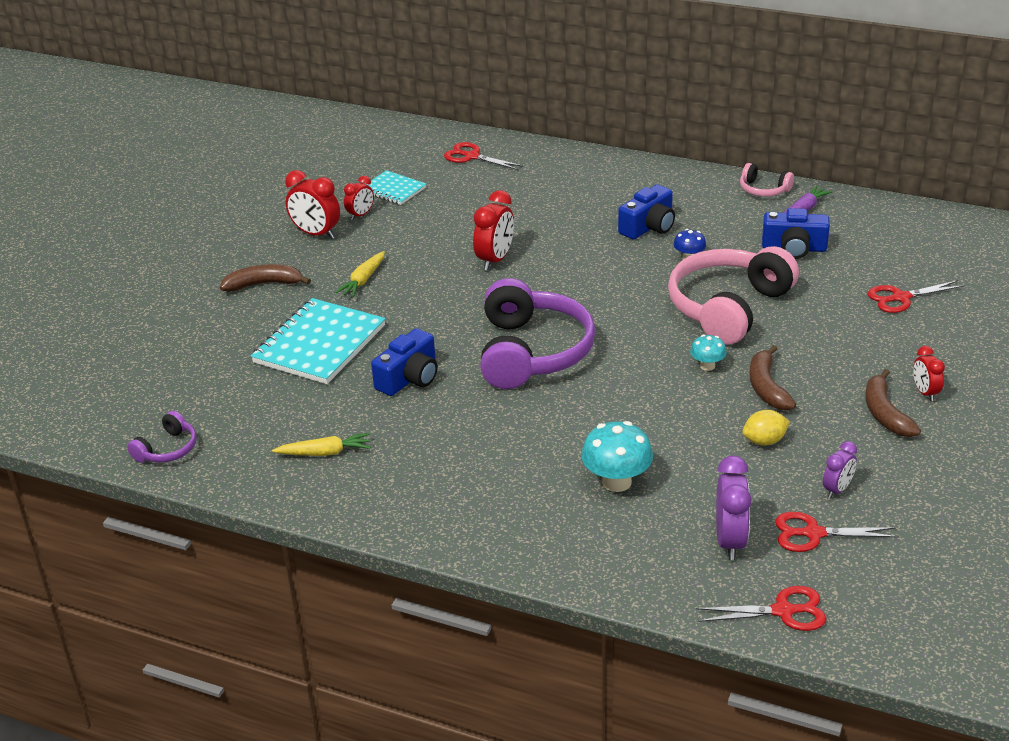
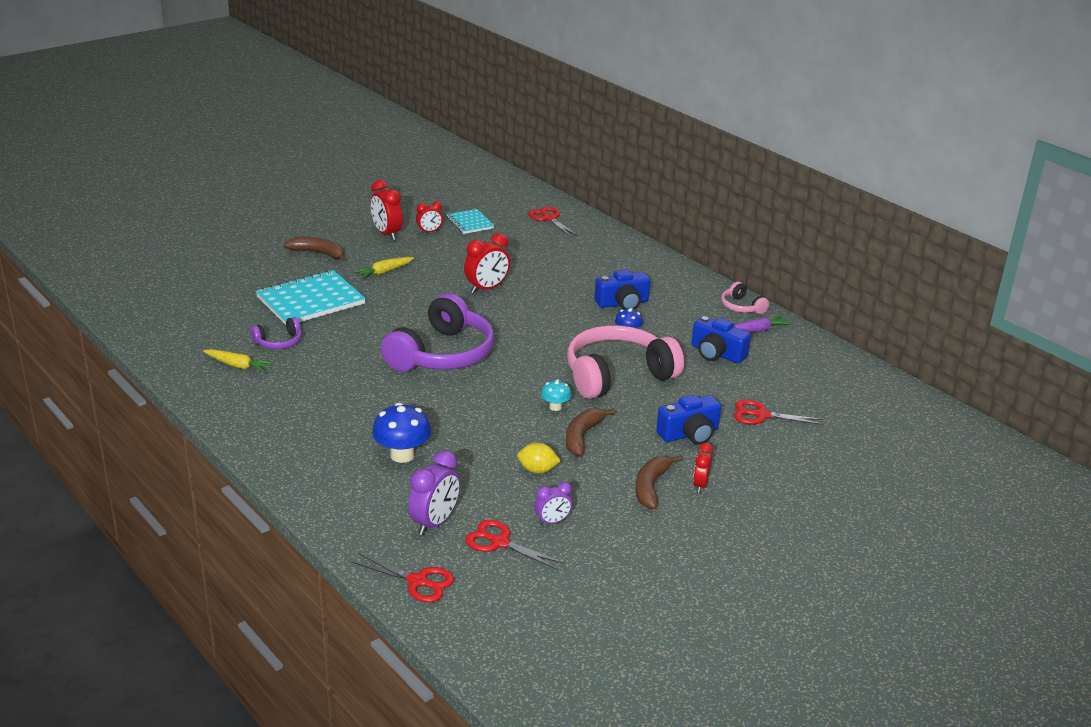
camera: 25 degrees right, 5 degrees down
purple headphones [127,411,197,463] -> purple headphones moved to [251,317,302,349]
blue camera [371,328,438,396] -> blue camera moved to [656,395,721,445]
turquoise mushroom [581,421,653,492] -> blue mushroom [372,403,431,463]

